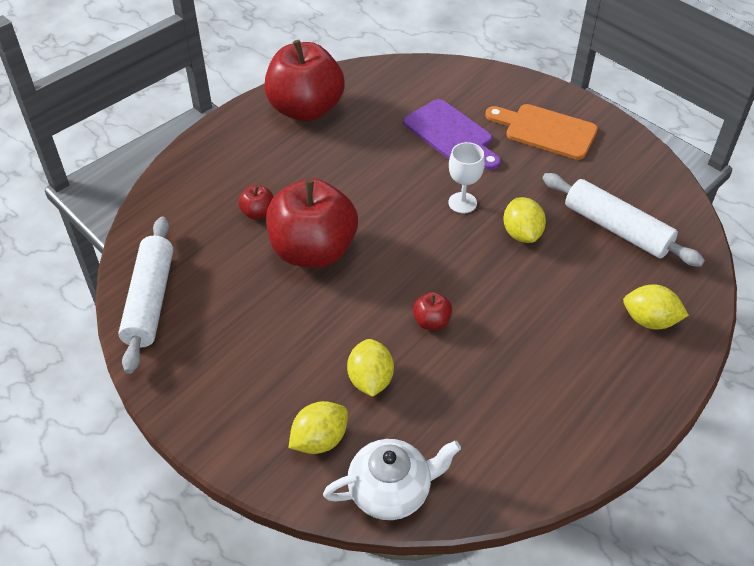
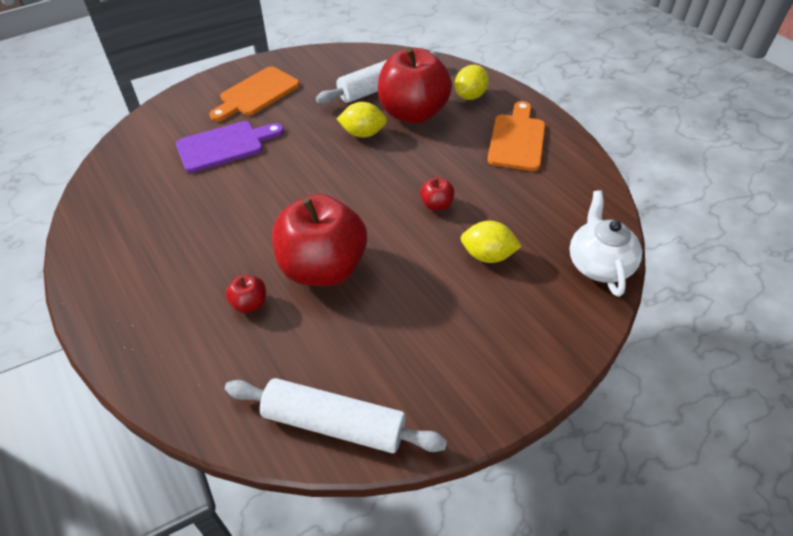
camera: 75 degrees left, 0 degrees up
red apple [264,40,345,122] -> red apple moved to [378,47,452,124]
yellow lemon [289,401,348,454] -> none
white goblet [448,142,485,213] -> none
none -> orange cutting board [487,101,545,171]

